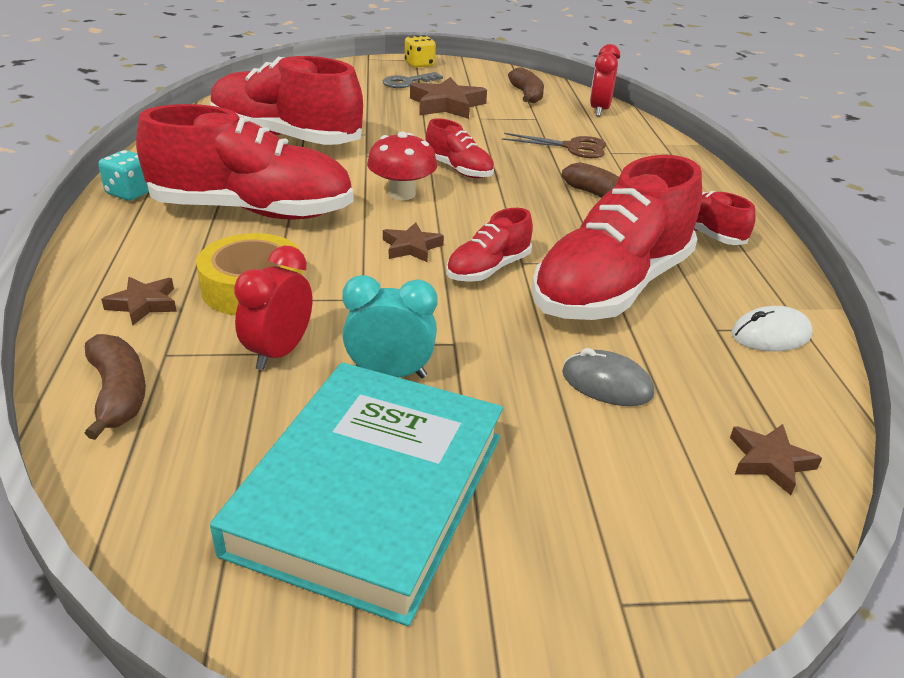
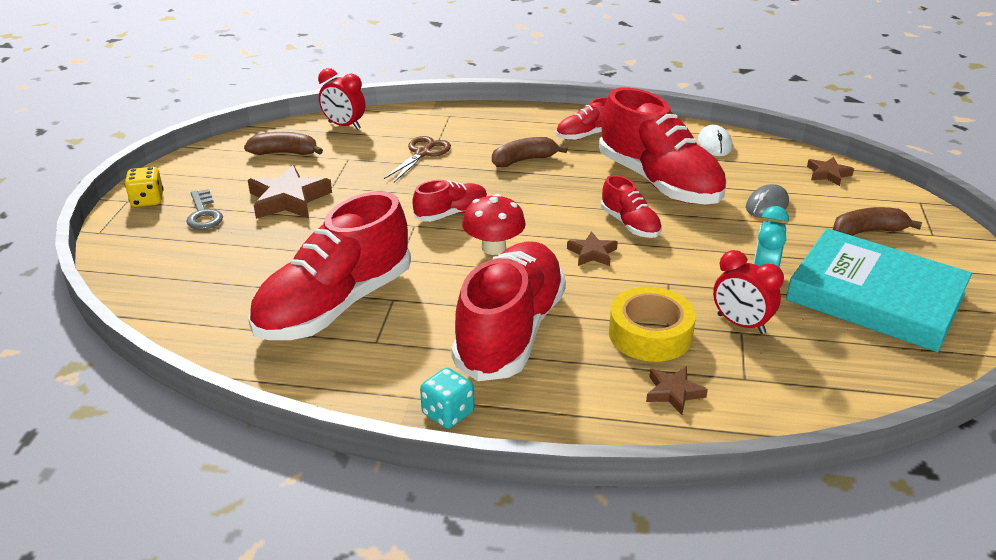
camera: 75 degrees left, 0 degrees up
brown banana [85,334,146,440] -> brown banana moved to [833,207,922,236]

